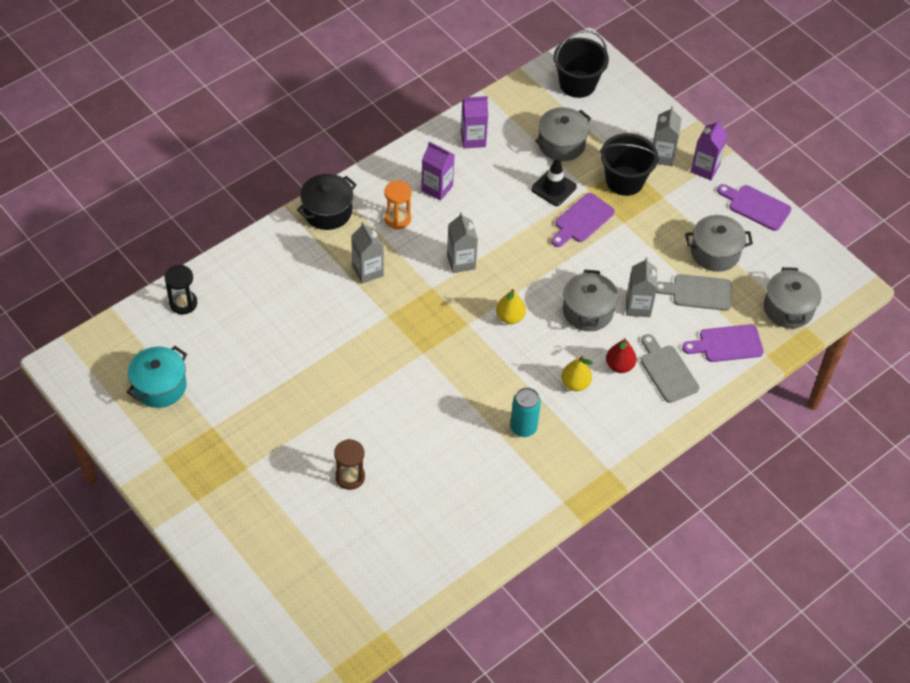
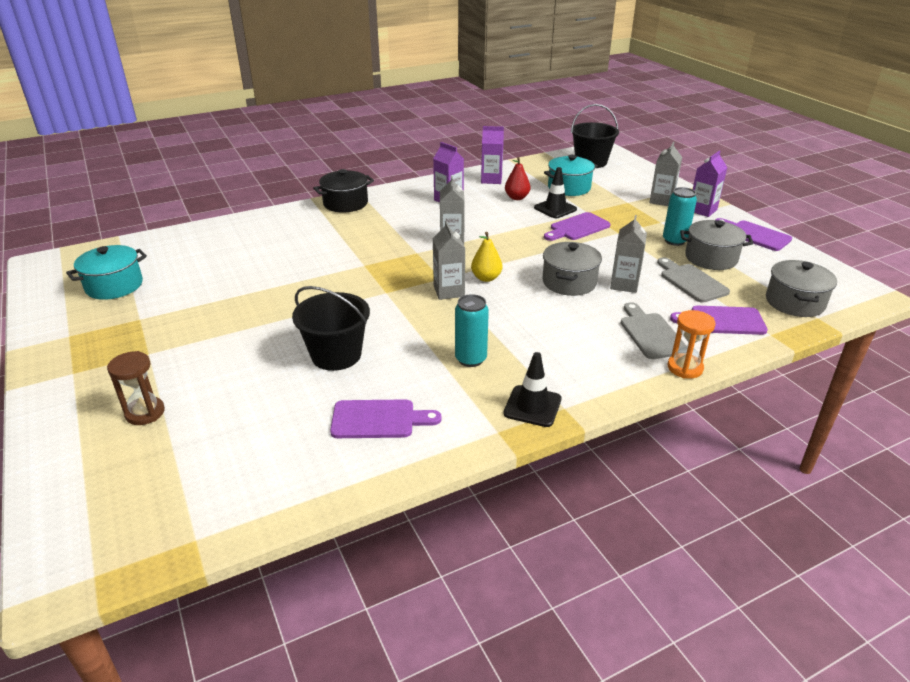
camera: 15 degrees right, 20 degrees down
black hourglass [165,265,197,314] -> none
brown hourglass [334,439,365,490] -> brown hourglass moved to [107,351,165,425]
grey carton [351,222,384,284] -> grey carton moved to [433,221,466,300]
orange hourglass [384,180,412,230] -> orange hourglass moved to [668,310,716,379]
grey pot [536,107,591,161] -> turquoise pot [544,155,598,196]
yellow pear [561,356,593,391] -> none
black bucket [600,133,659,196] -> black bucket moved to [292,286,370,371]
red pear [606,338,637,373] -> red pear moved to [505,157,530,200]
grey cutting board [656,274,732,311] -> grey cutting board turned 45 degrees clockwise [657,257,730,303]
none -> purple cutting board [330,399,442,438]
none -> black traffic cone [503,352,562,427]
none -> turquoise can [663,187,697,246]

